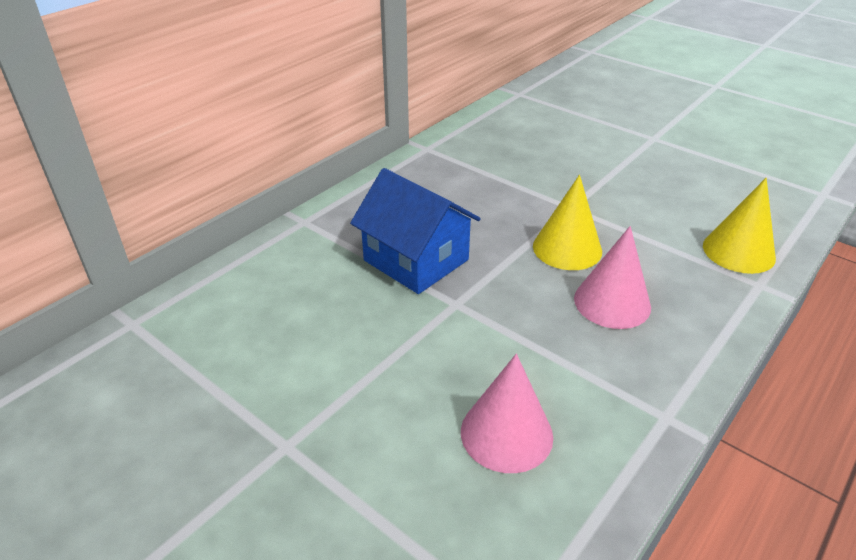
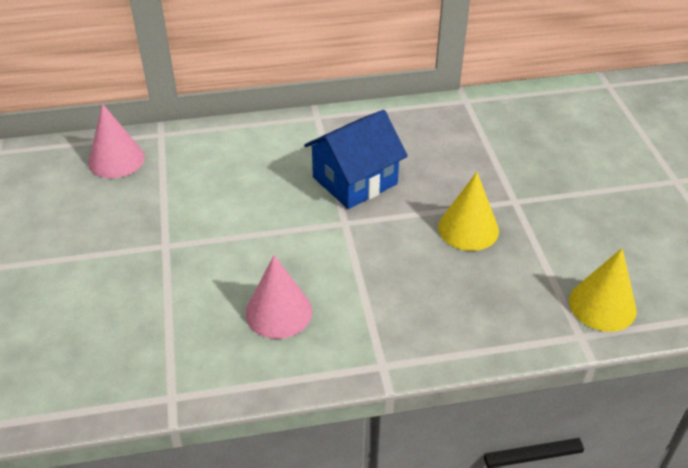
camera: 40 degrees right, 5 degrees up
blue house [350,168,481,294] -> blue house turned 60 degrees clockwise [304,110,408,209]
pink cone [574,226,651,329] -> pink cone moved to [88,103,145,178]

